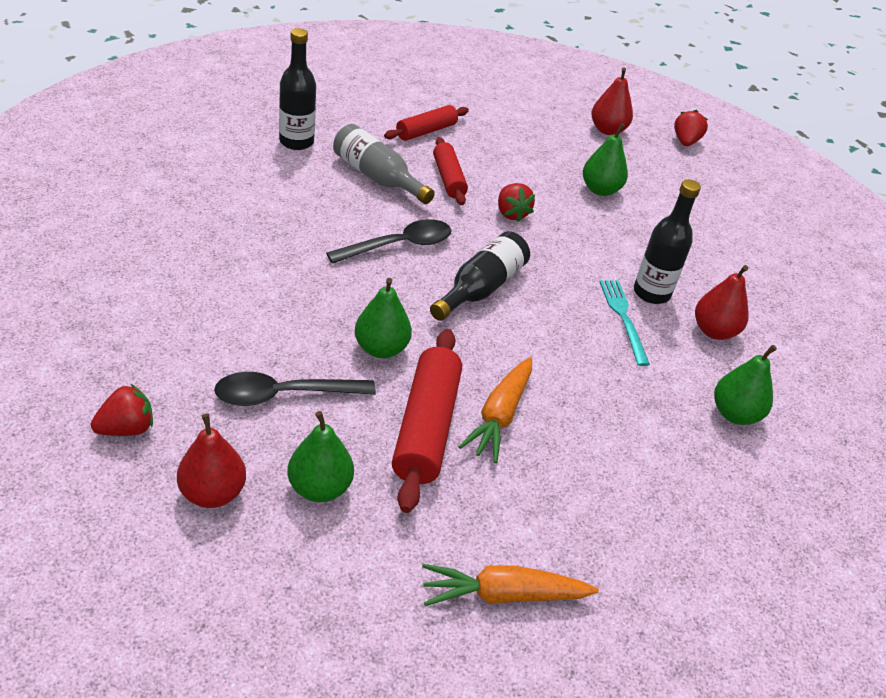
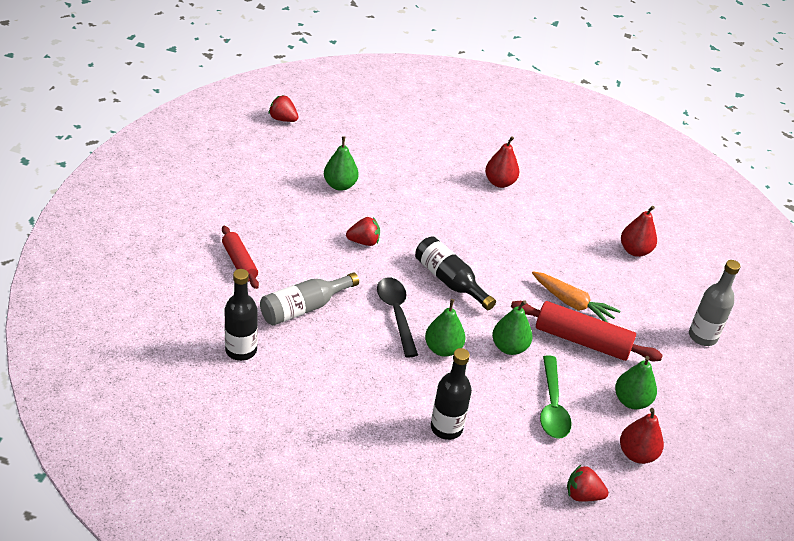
camera: 75 degrees left, 0 degrees up
red strawberry [91,383,153,436] -> red strawberry turned 60 degrees counterclockwise [567,465,609,502]
black spoon [214,372,376,406] -> green spoon [540,355,572,439]
orange carrot [422,564,599,606] -> grey bottle [689,260,740,346]
red rolling pin [433,137,468,205] -> none
red pear [591,67,633,135] -> red pear moved to [621,206,657,257]
turquoise fork [599,280,650,366] -> none
black bottle [634,179,701,304] -> black bottle moved to [431,348,472,440]
green pear [714,345,777,425] -> green pear moved to [425,299,465,357]

